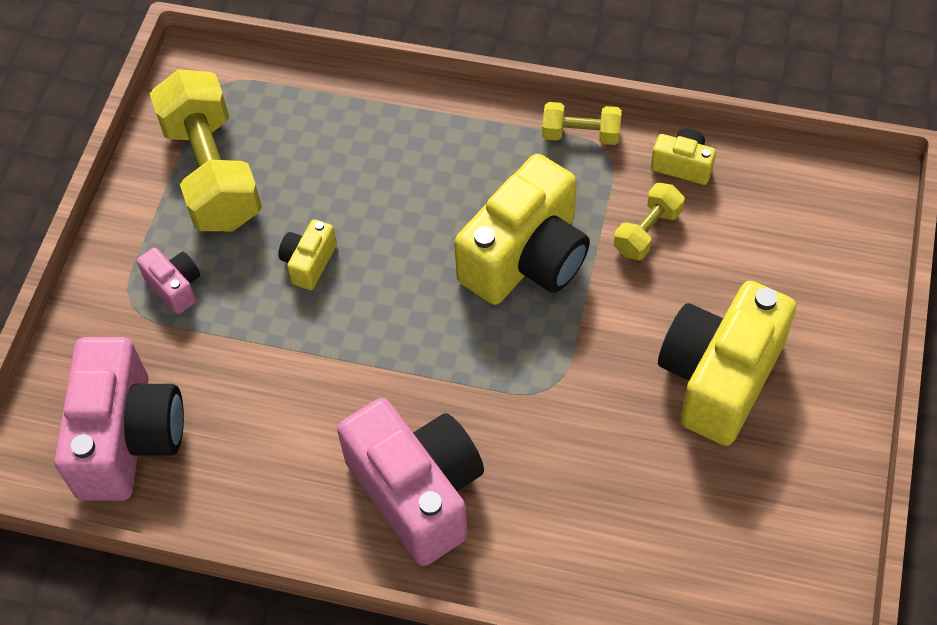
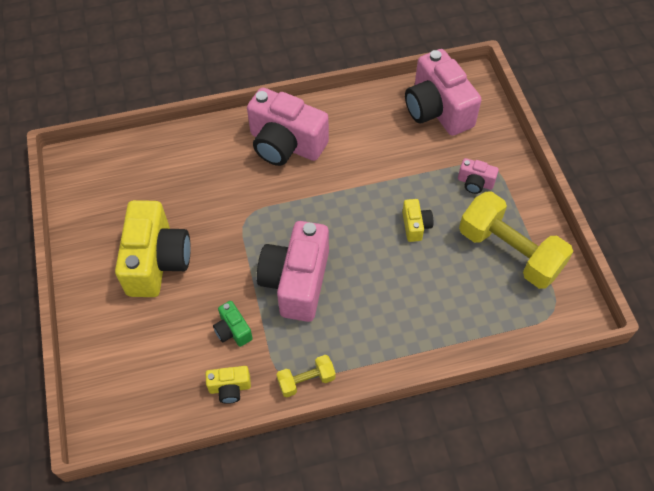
camera: 150 degrees right, 0 degrees up
yellow camera [454,154,590,305] -> pink camera [257,221,329,322]
yellow dumbbell [614,183,685,260] -> green camera [213,301,253,347]

